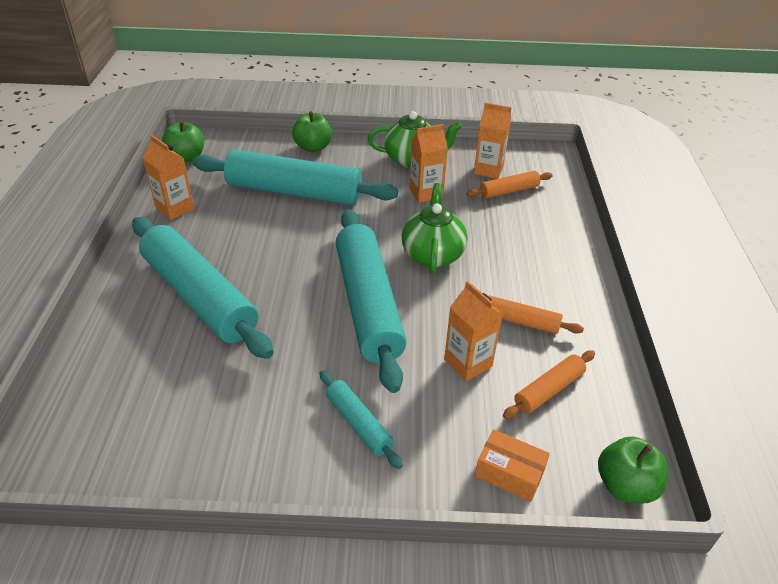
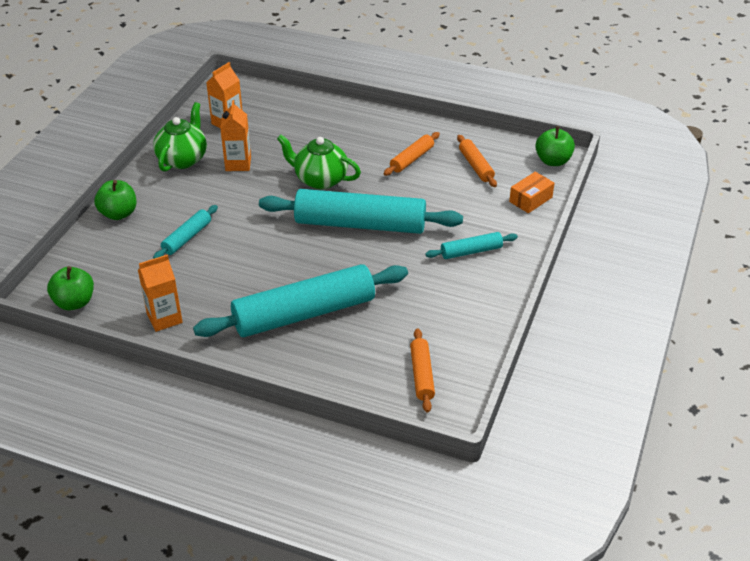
camera: 70 degrees left, 0 degrees up
turquoise rolling pin [192,150,398,205] -> turquoise rolling pin [153,205,218,259], size x0.46
orange carton [444,281,503,381] -> none
orange rolling pin [466,171,553,198] -> orange rolling pin moved to [410,328,435,413]

